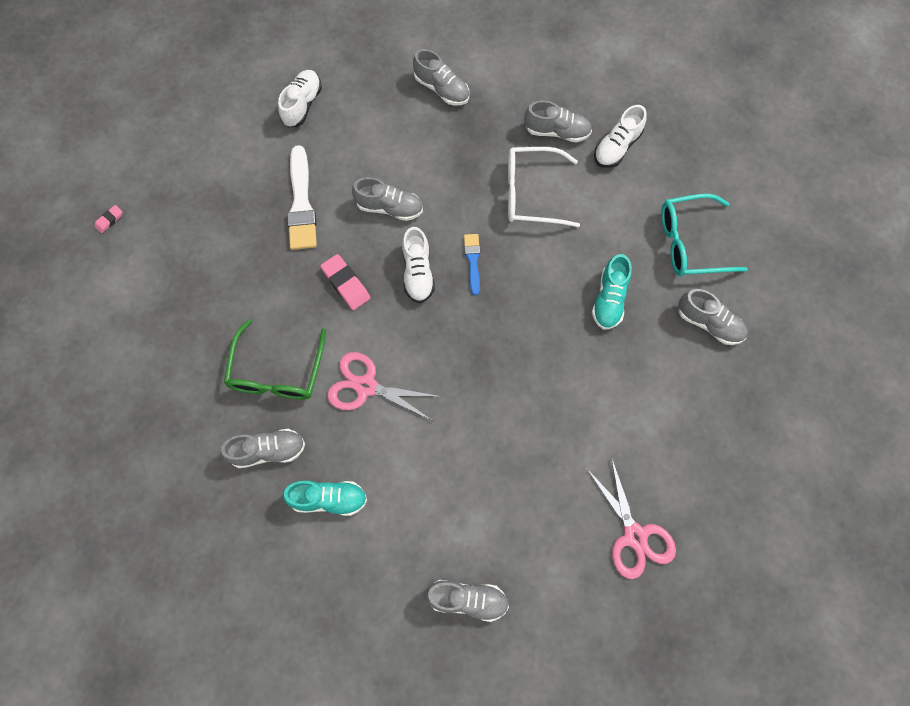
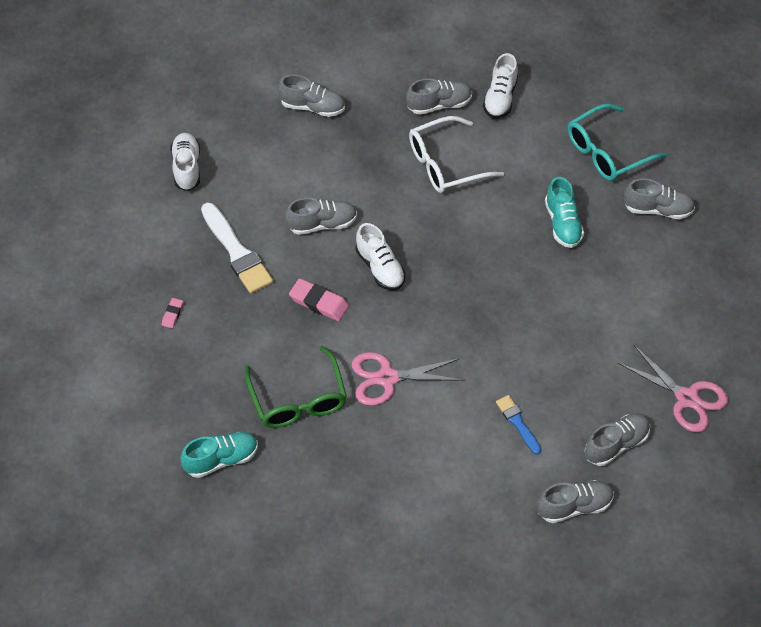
camera: 25 degrees left, 15 degrees down
pink eraser [95,205,122,233] -> pink eraser moved to [162,298,183,328]
grey shoe [221,429,305,468] -> grey shoe moved to [585,414,650,466]
turquoise shoe [283,480,367,516] -> turquoise shoe moved to [180,432,258,478]
blue brush [464,234,480,295] -> blue brush moved to [496,395,542,455]

